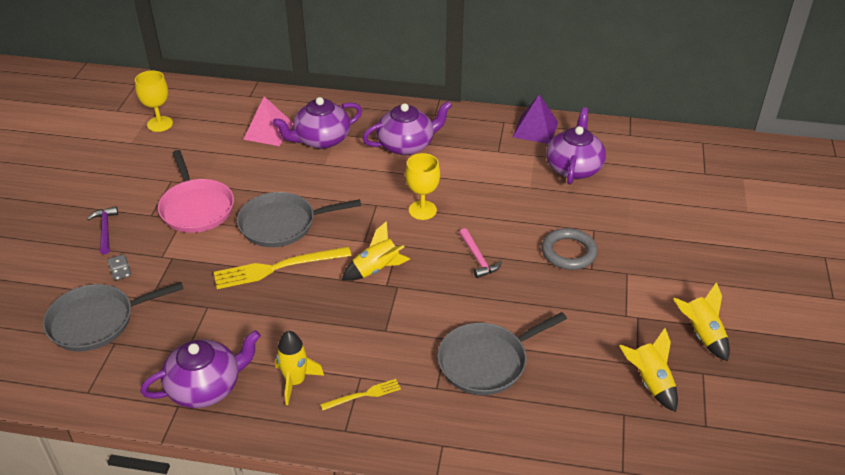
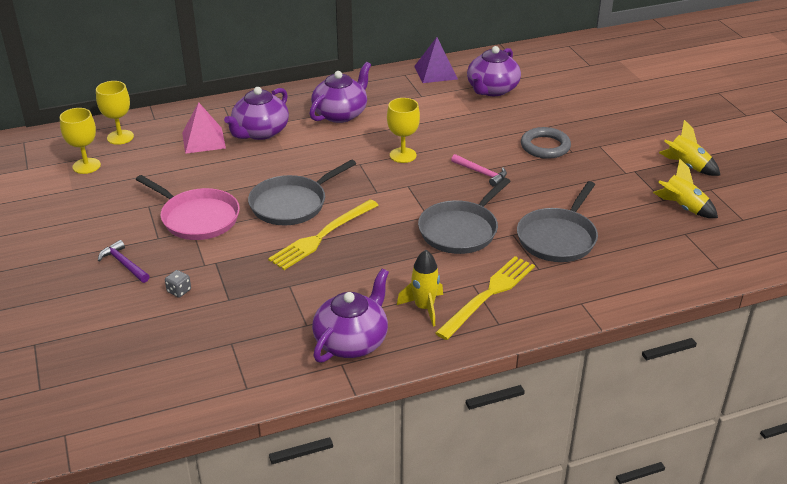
camera: 30 degrees left, 5 degrees down
grey pan [43,282,184,351] -> grey pan moved to [418,178,511,254]
yellow fork [320,379,401,410] -> yellow fork [435,256,535,340], size x1.93
yellow rocket [342,221,410,281] -> none
purple teapot [546,107,606,185] -> purple teapot turned 135 degrees counterclockwise [467,46,521,96]
none -> yellow goblet [96,81,134,145]

